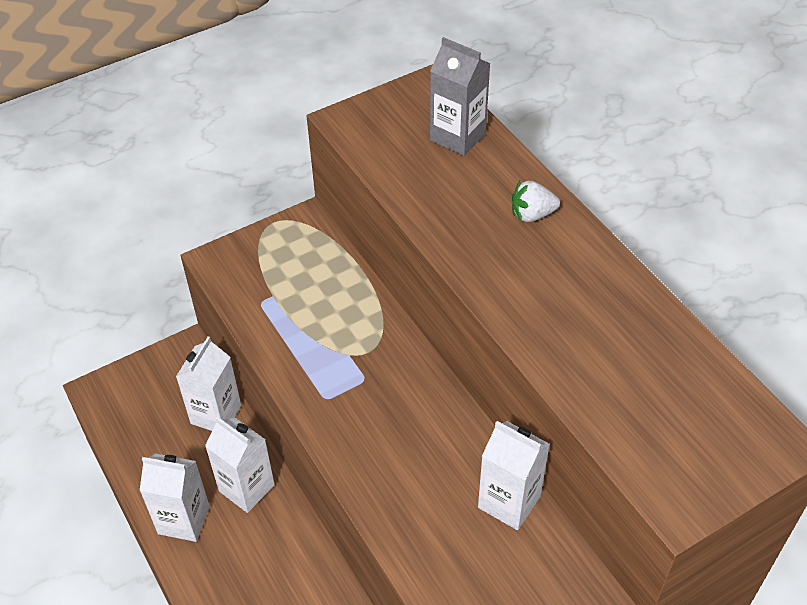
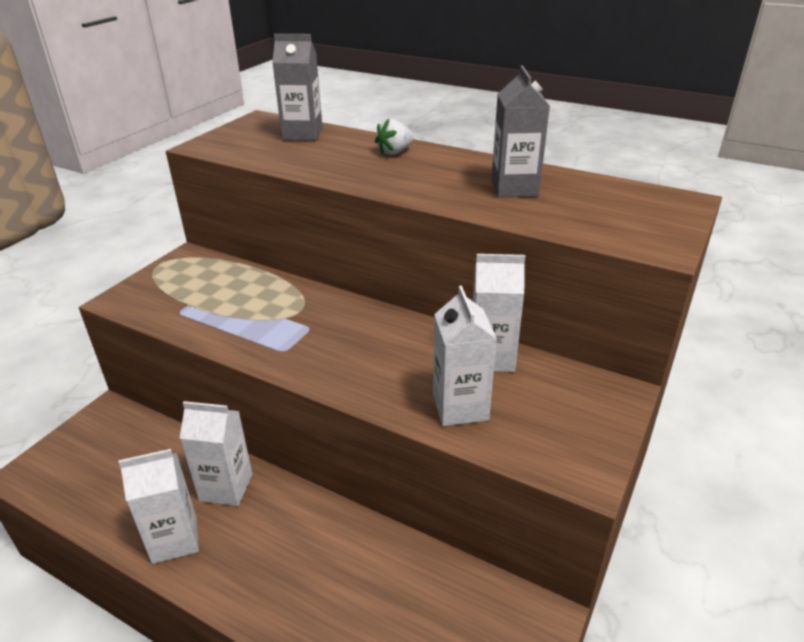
camera: 30 degrees left, 15 degrees down
white carton [176,336,241,431] -> white carton moved to [433,286,497,426]
none -> grey carton [491,65,550,198]

